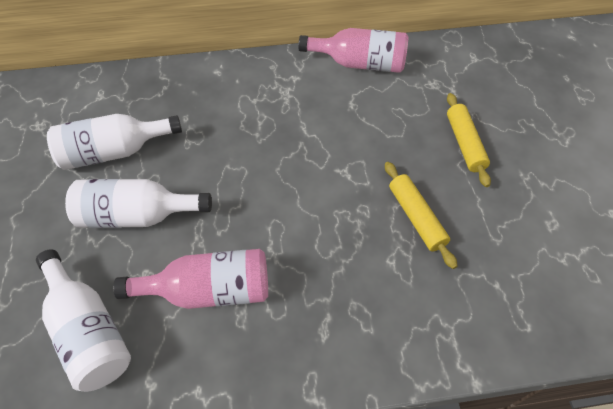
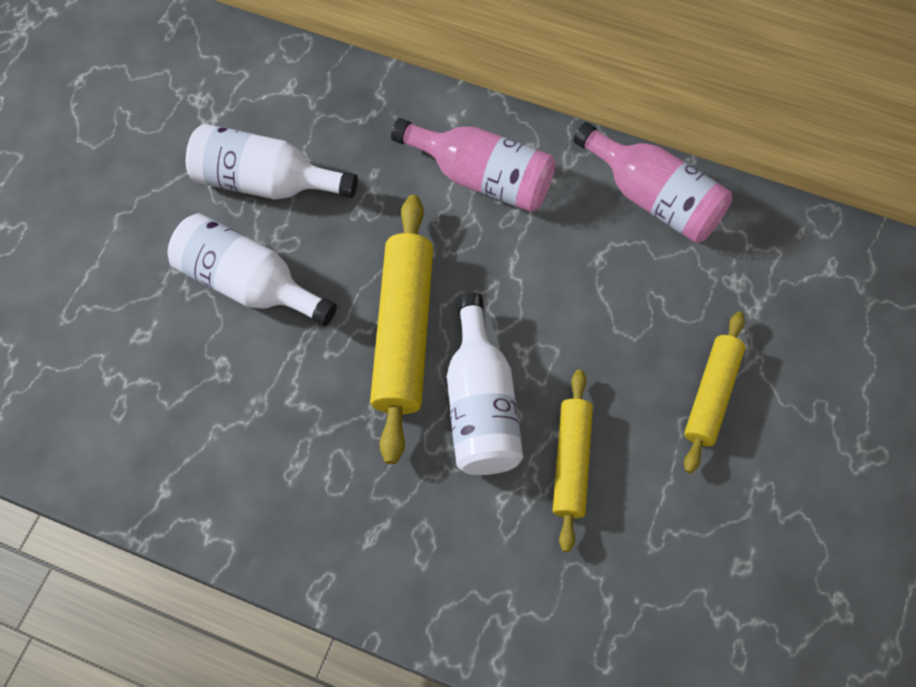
camera: 30 degrees right, 10 degrees up
white bottle [36,249,131,392] -> white bottle moved to [447,292,523,475]
pink bottle [113,249,268,309] -> pink bottle moved to [391,118,556,212]
none -> yellow rolling pin [370,195,433,464]

